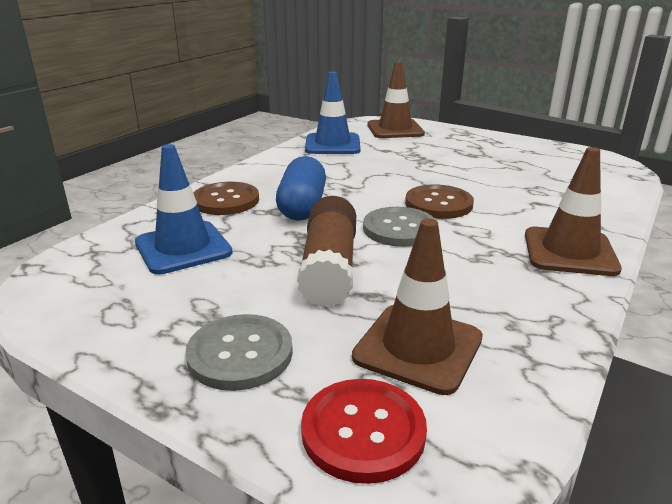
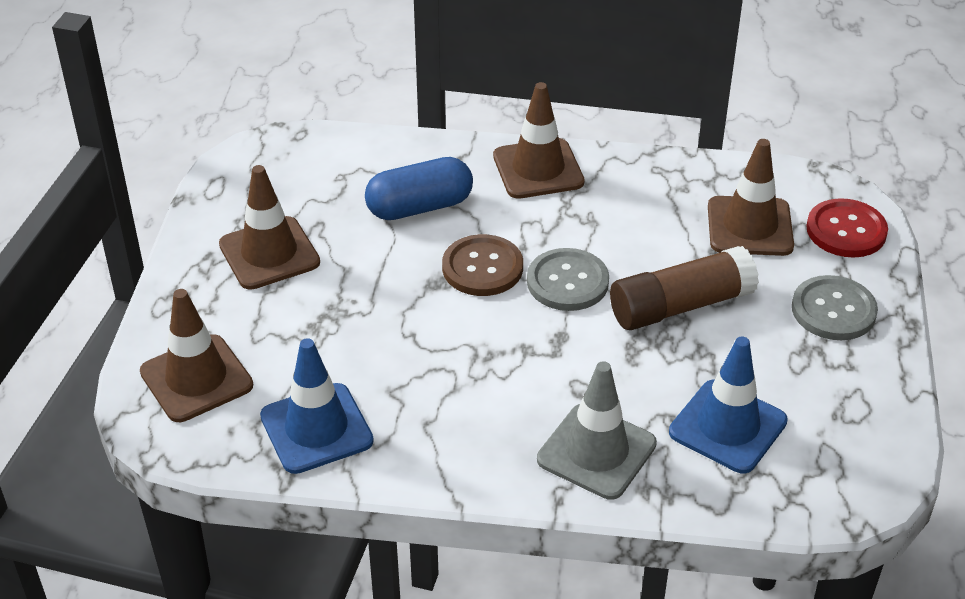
camera: 115 degrees left, 15 degrees up
brown button [193,182,259,215] -> grey traffic cone [537,361,657,500]
blue capsule [276,156,326,221] -> blue capsule moved to [365,157,473,220]
none -> brown traffic cone [219,165,320,290]

